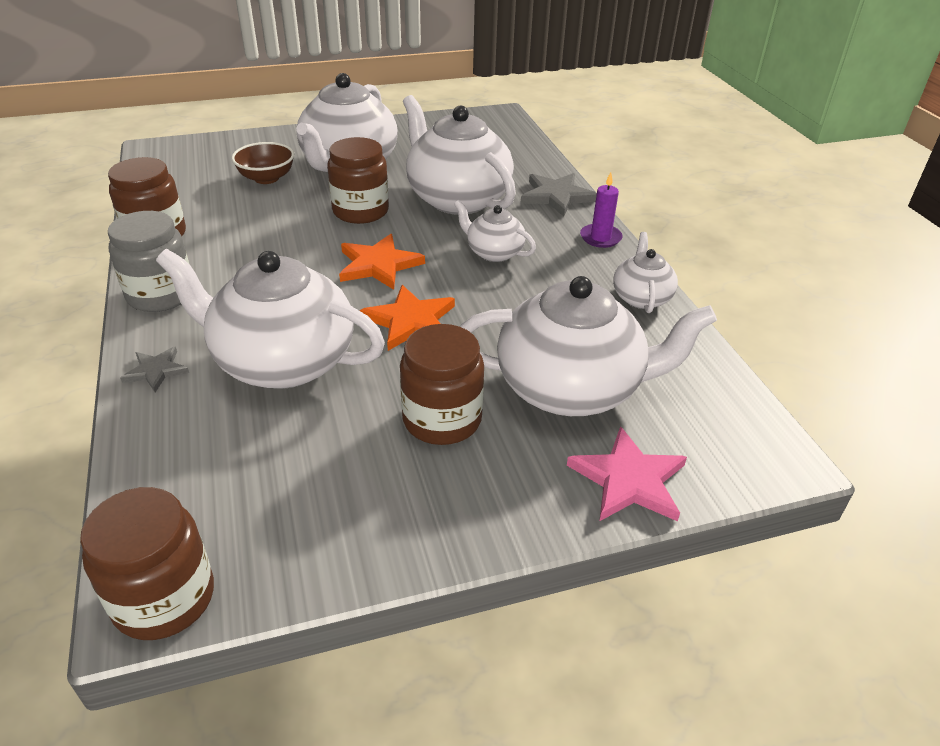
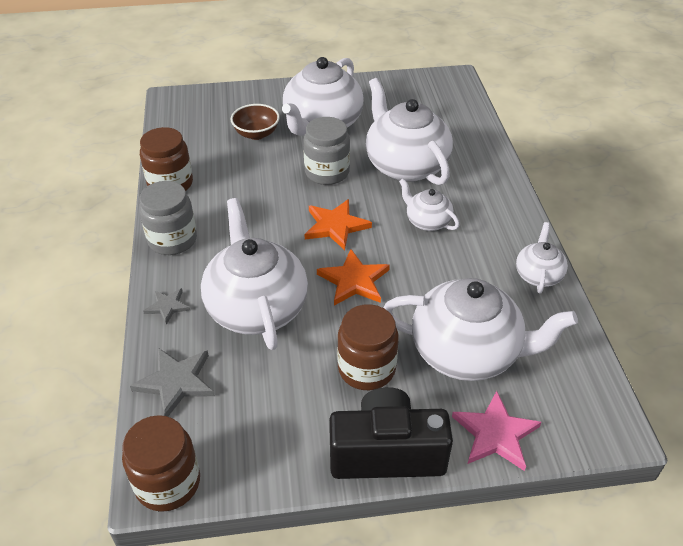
camera: 10 degrees right, 5 degrees up
white teapot [156,249,385,389] -> white teapot turned 45 degrees clockwise [201,198,308,350]
brown jar [327,137,389,224] -> grey jar [303,117,350,185]
grey star [521,173,597,216] -> grey star moved to [130,348,215,417]
purple candle [580,172,623,248] -> none
none -> black camera [329,387,453,479]

